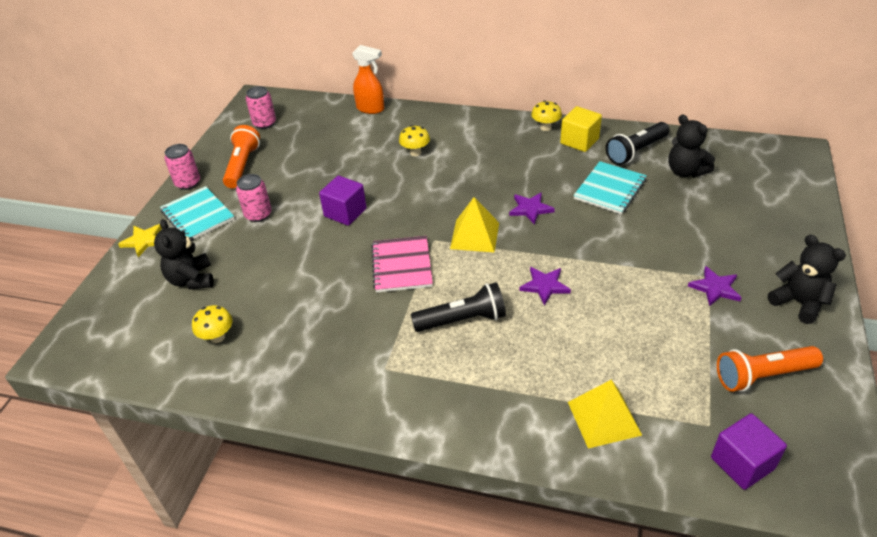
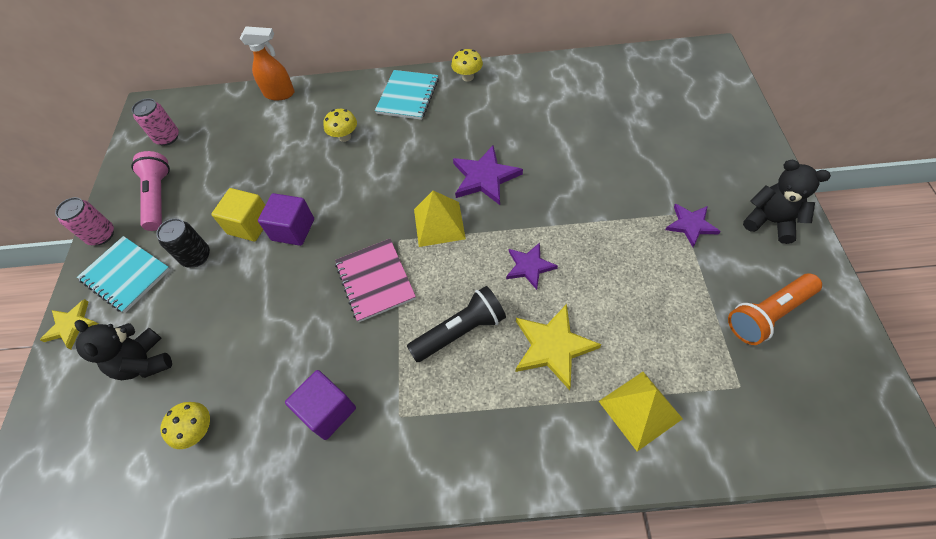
camera: 15 degrees left, 15 degrees up
orange flashlight [223,125,260,188] -> pink flashlight [131,151,170,231]
pink can [236,174,272,222] -> black can [156,218,210,268]
purple star [509,192,555,224] -> purple star [453,146,523,205], size x1.53
yellow cube [560,106,602,152] -> yellow cube moved to [211,188,265,241]
turquoise notebook [573,161,647,214] -> turquoise notebook moved to [375,70,439,120]
black flashlight [606,122,670,165] -> none
black teddy bear [668,115,715,177] -> none
purple cube [711,413,787,490] -> purple cube moved to [285,370,356,440]
none -> yellow star [516,304,601,390]

